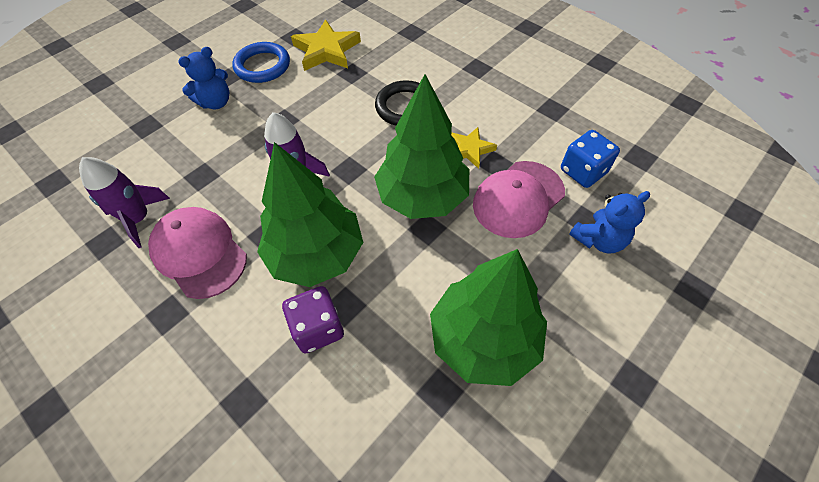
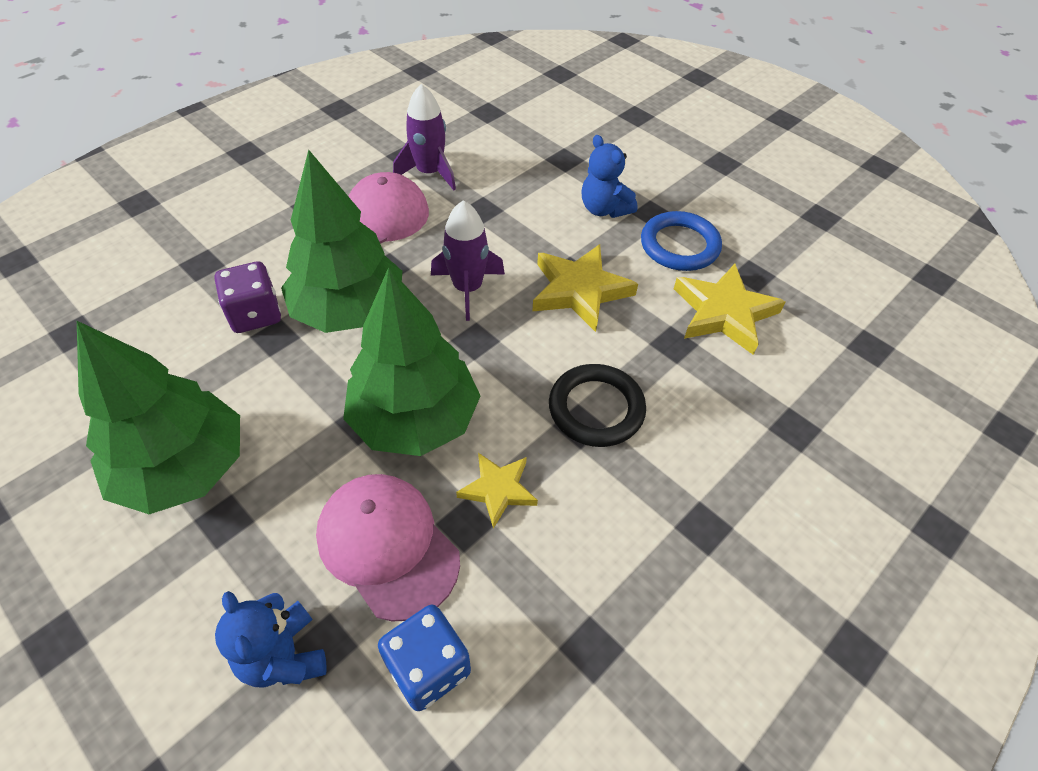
camera: 90 degrees right, 5 degrees down
none -> yellow star [533,244,638,332]

